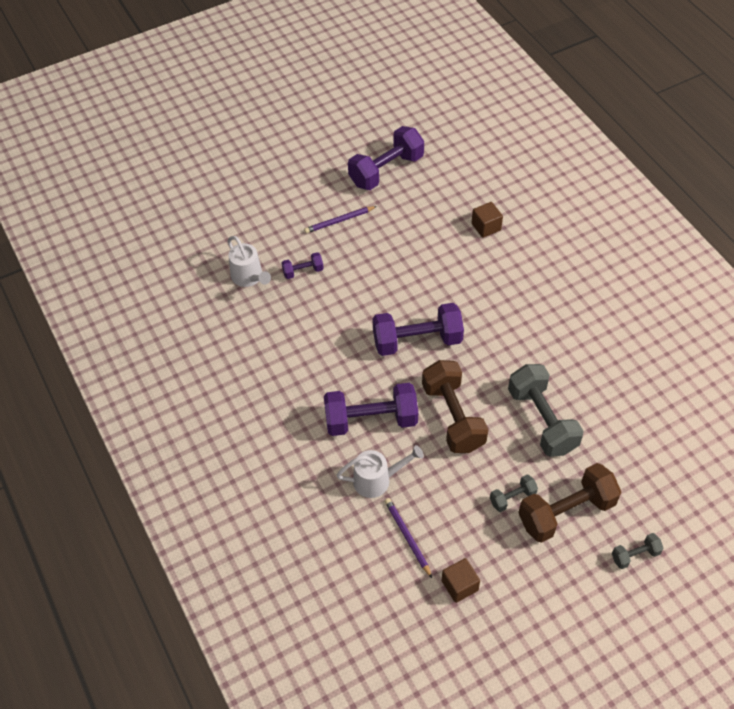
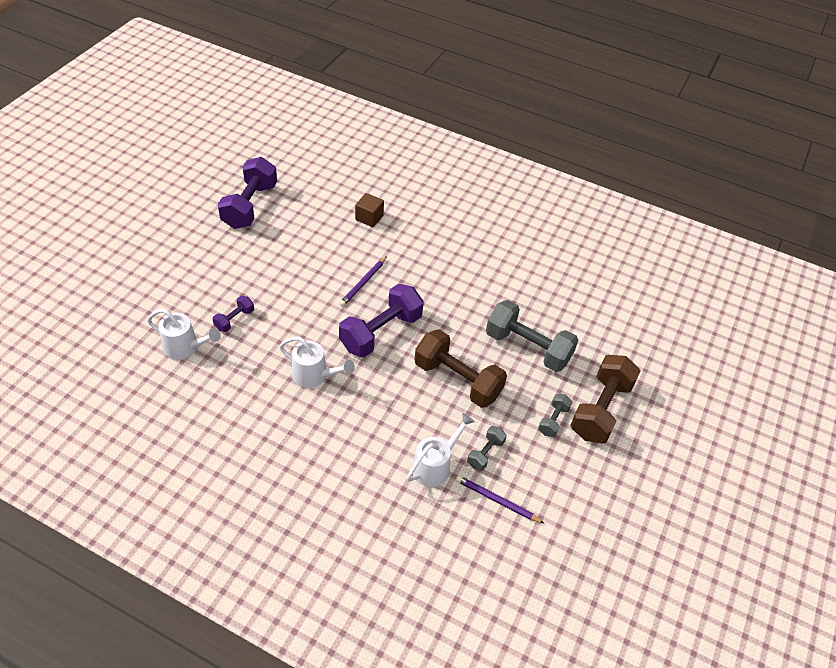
camera: 40 degrees left, 5 degrees down
purple pencil [304,206,377,233] -> purple pencil moved to [339,256,387,307]
purple dumbbell [324,383,418,436] -> none
brown cube [441,558,480,603] -> none
grey dumbbell [612,533,664,569] -> grey dumbbell moved to [467,426,507,471]
none -> white watering can [279,337,355,388]

